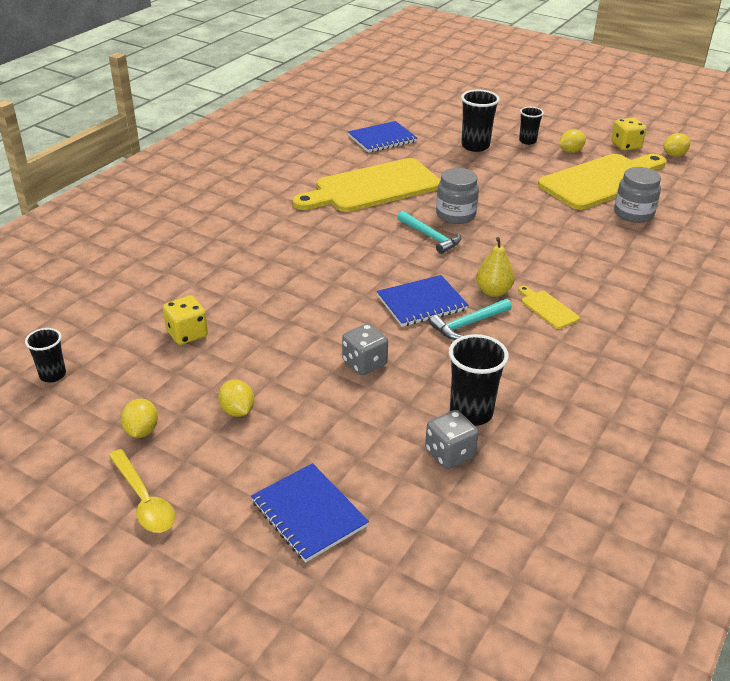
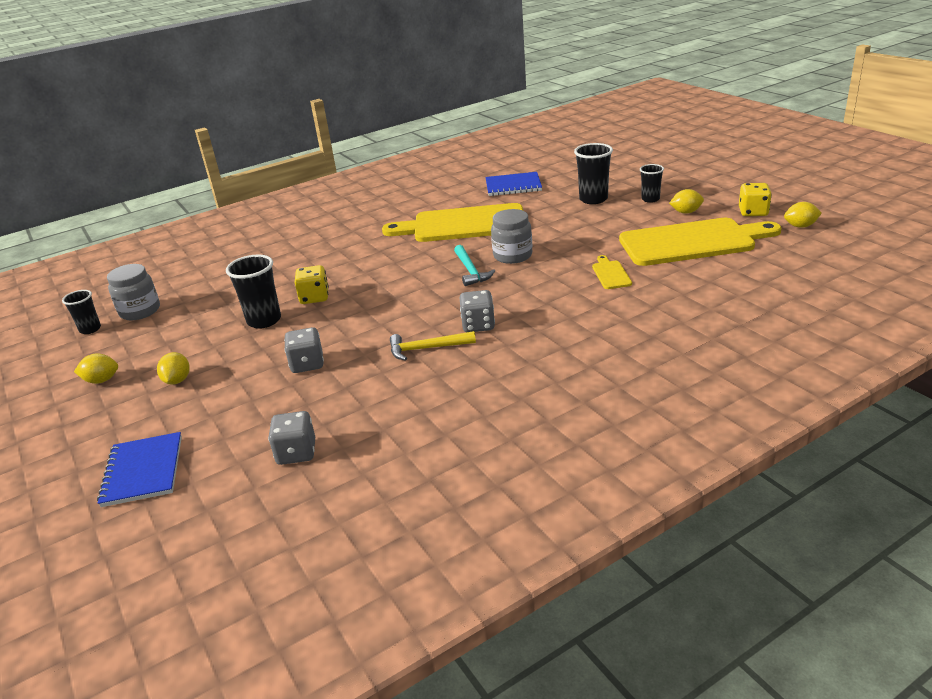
camera: 30 degrees right, 5 degrees down
yellow spoon [108,449,175,533] -> none
yellow lemon [121,398,158,438] -> yellow lemon turned 60 degrees clockwise [74,353,118,384]
yellow dice [163,295,208,345] -> yellow dice moved to [294,265,329,304]
blue notebook [377,275,469,327] -> none
turquoise hammer [429,299,512,340] -> yellow hammer [390,331,476,361]
black cup [449,334,509,426] -> black cup moved to [226,254,281,329]
yellow pear [476,237,515,297] -> grey dice [460,290,495,332]
yellow cutting board [518,286,580,329] -> yellow cutting board moved to [592,255,632,289]
grey jar [614,167,661,223] -> grey jar moved to [107,264,160,320]

